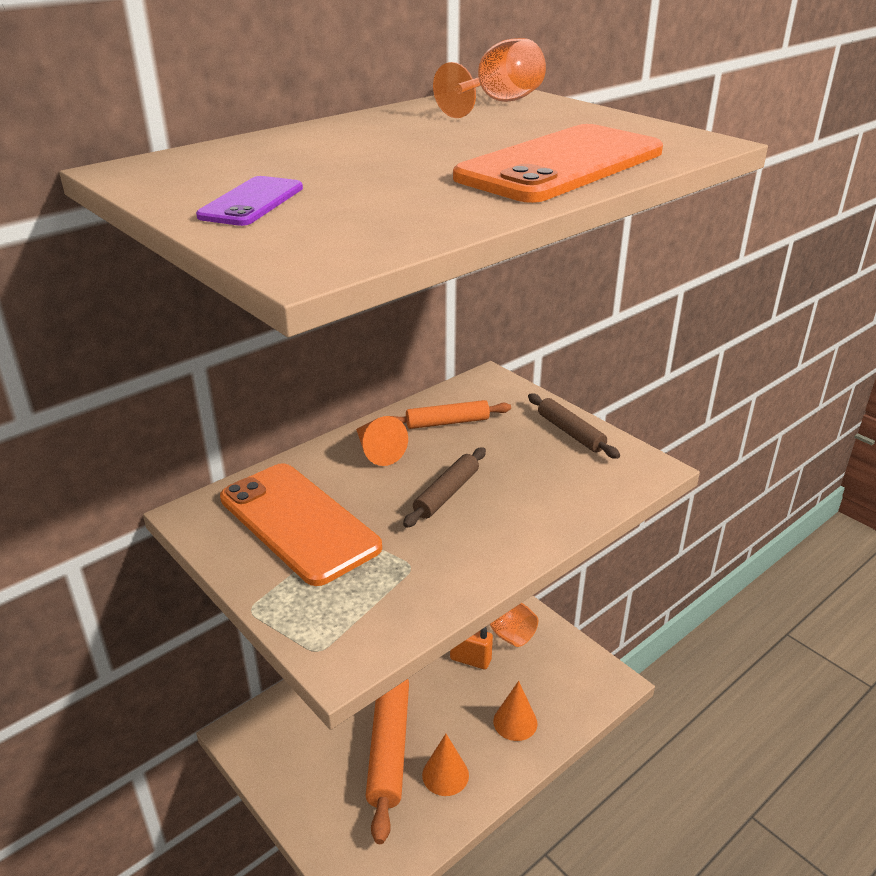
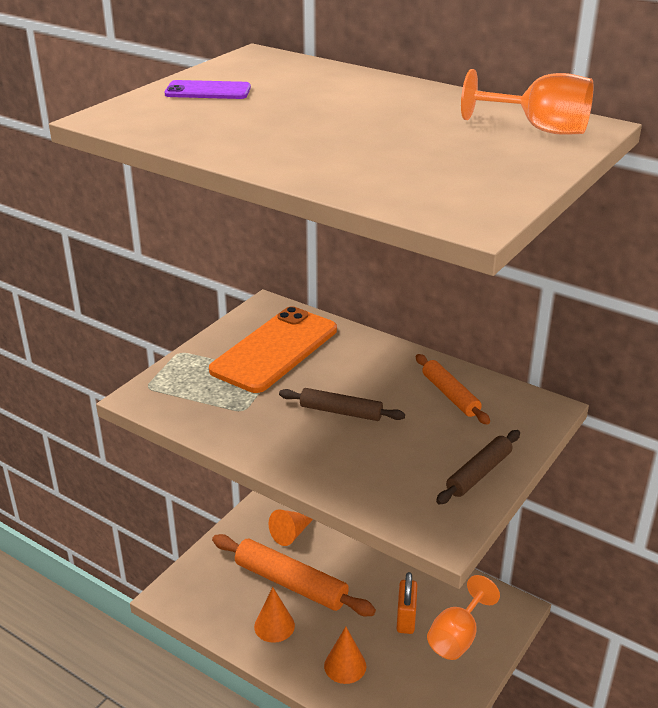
camera: 75 degrees right, 0 degrees up
orange cone [356,416,408,466] -> orange cone moved to [269,509,313,546]
orange rolling pin [366,679,409,844] -> orange rolling pin turned 45 degrees clockwise [212,534,376,616]
orange phone [453,124,663,203] -> none

